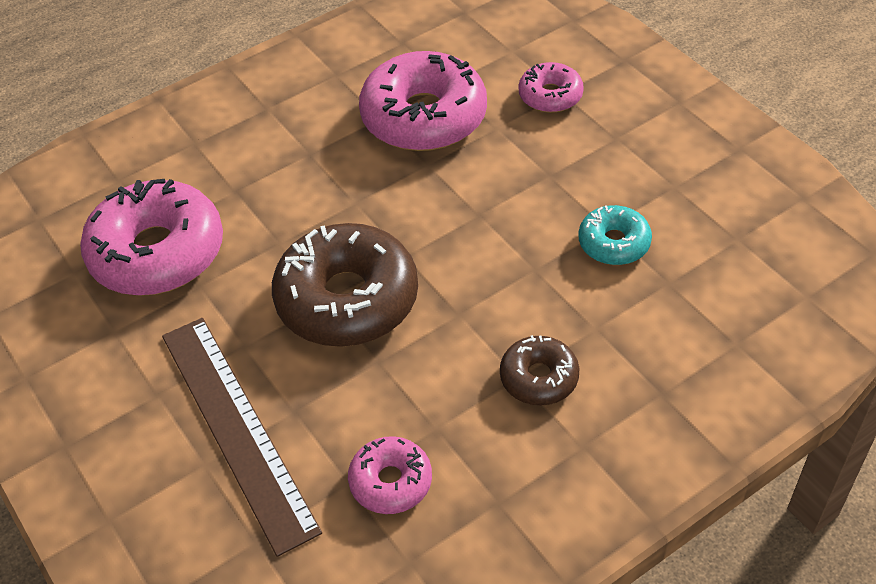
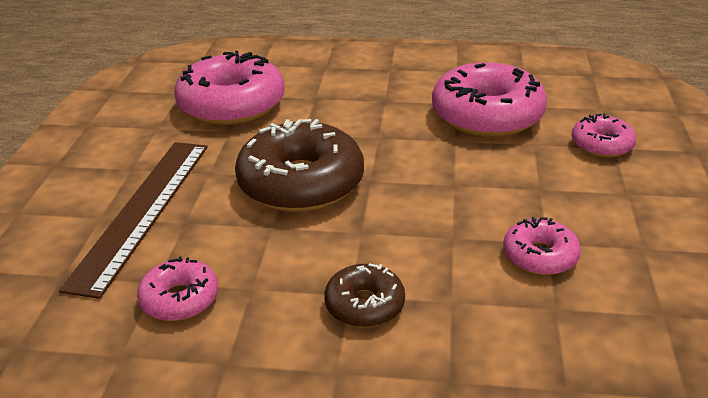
camera: 40 degrees right, 15 degrees down
turquoise donut [578,205,652,265] -> pink donut [503,217,581,275]

